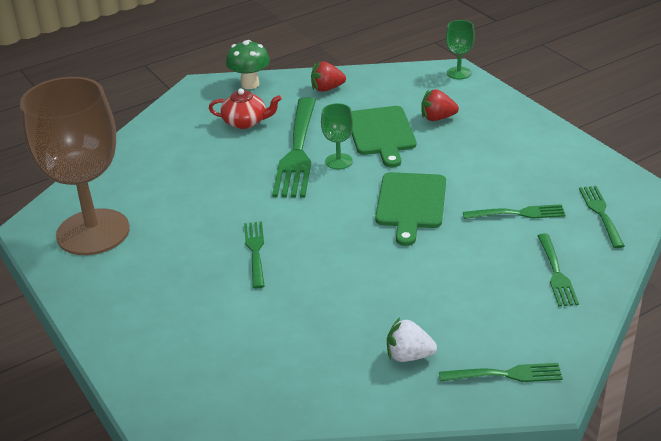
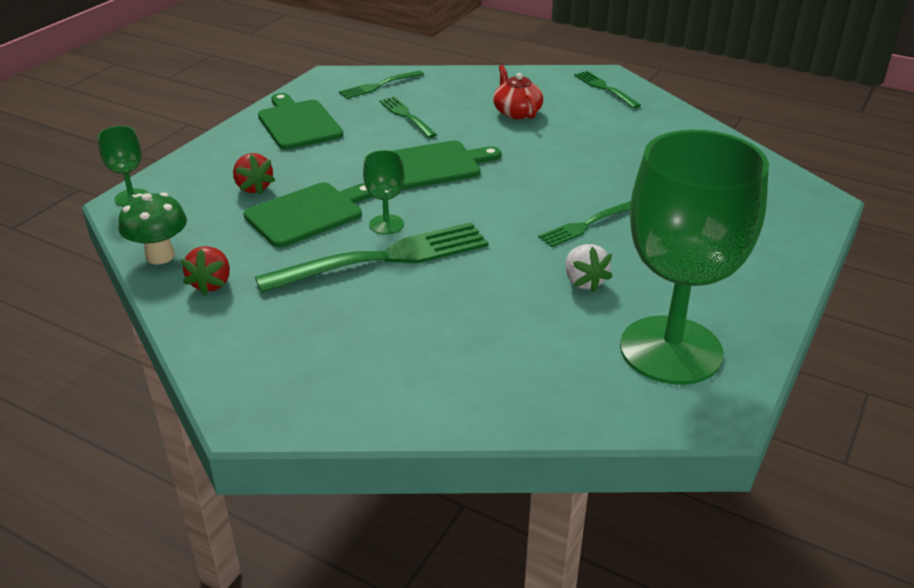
camera: 120 degrees left, 0 degrees up
brown goblet [20,77,130,255] -> green goblet [620,130,769,385]
red teapot [209,88,282,129] -> red teapot moved to [493,65,544,119]
green mushroom [226,40,270,89] -> green mushroom moved to [119,192,187,264]
red strawberry [311,62,346,92] -> red strawberry turned 45 degrees clockwise [181,246,230,295]
white strawberry [387,318,437,362] -> white strawberry moved to [566,244,612,293]
green fork [538,233,579,306] -> none
none -> green cutting board [258,93,343,150]

